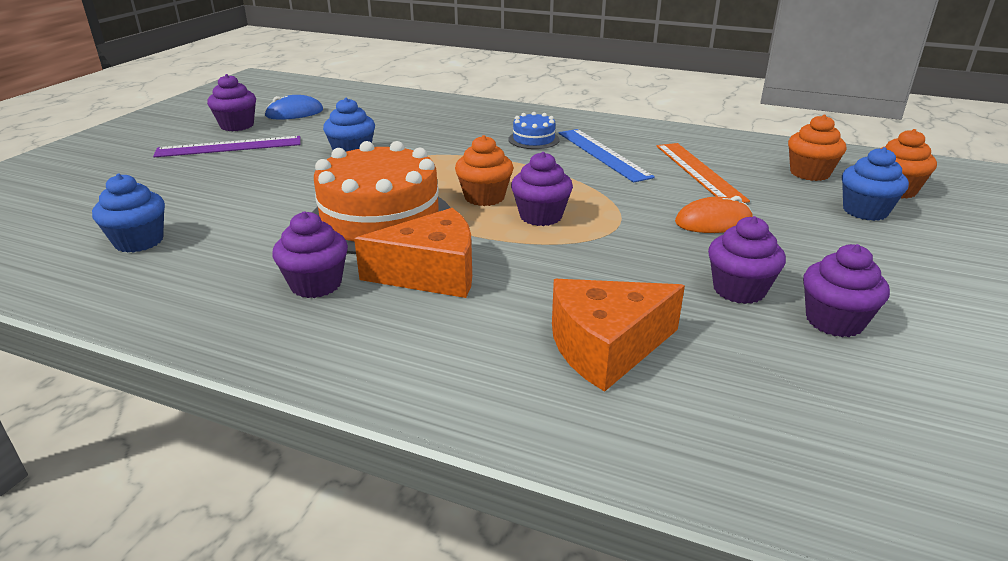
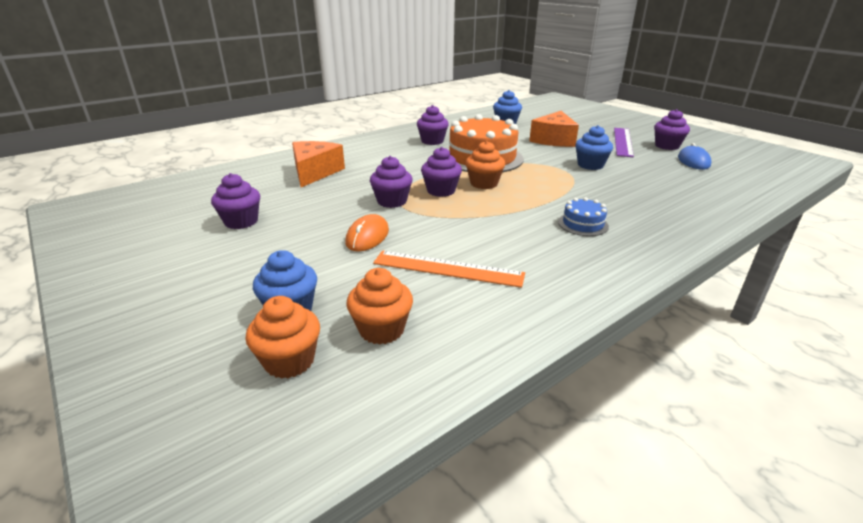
camera: 120 degrees right, 0 degrees up
orange cheese [354,208,472,298] -> orange cheese moved to [529,111,579,147]
blue ruler [559,129,655,183] -> none
purple cupcake [708,216,786,304] -> purple cupcake moved to [370,156,413,208]

